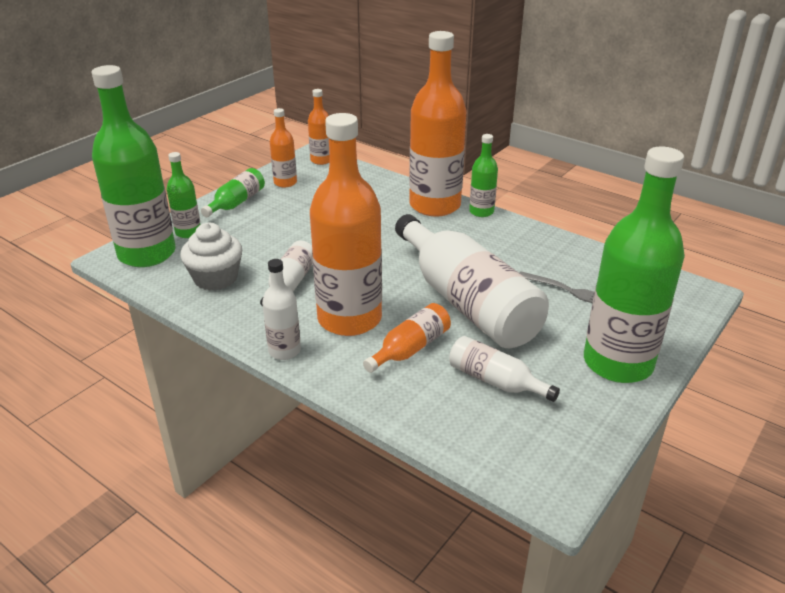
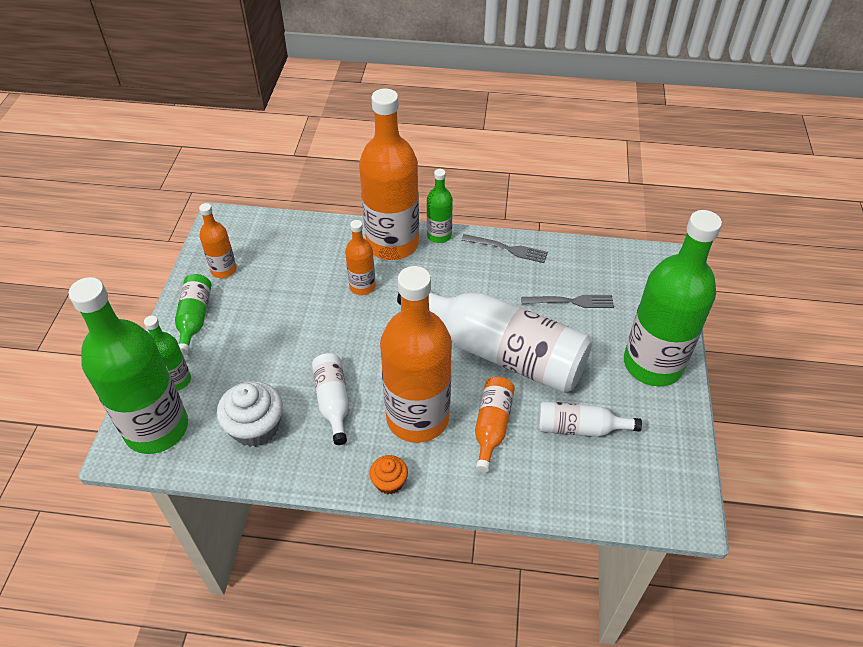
camera: 30 degrees left, 15 degrees up
white bottle [262,259,301,360] -> orange cupcake [369,455,408,494]
orange bottle [308,89,330,165] -> orange bottle moved to [345,220,376,295]
none -> grey fork [461,234,548,263]

